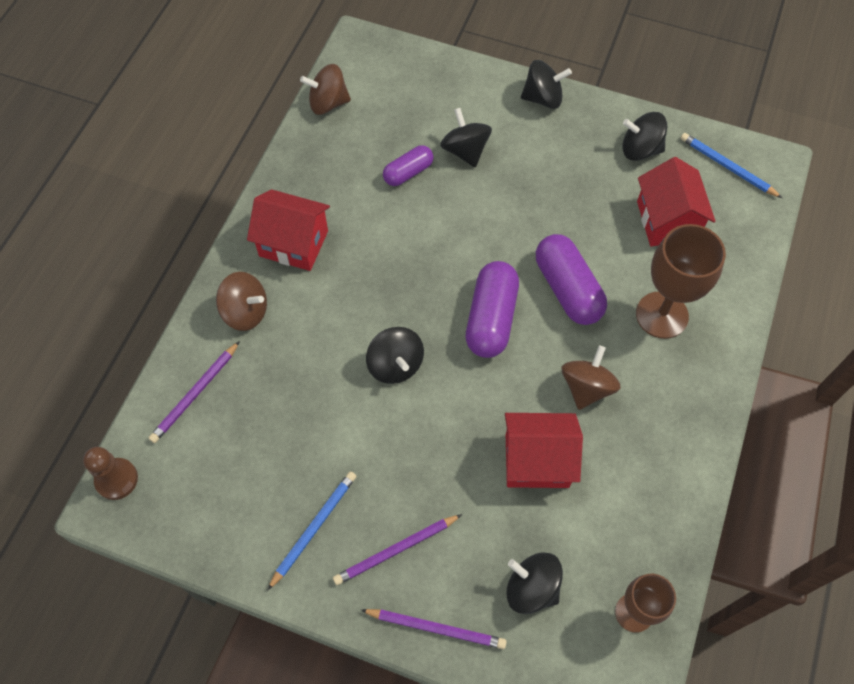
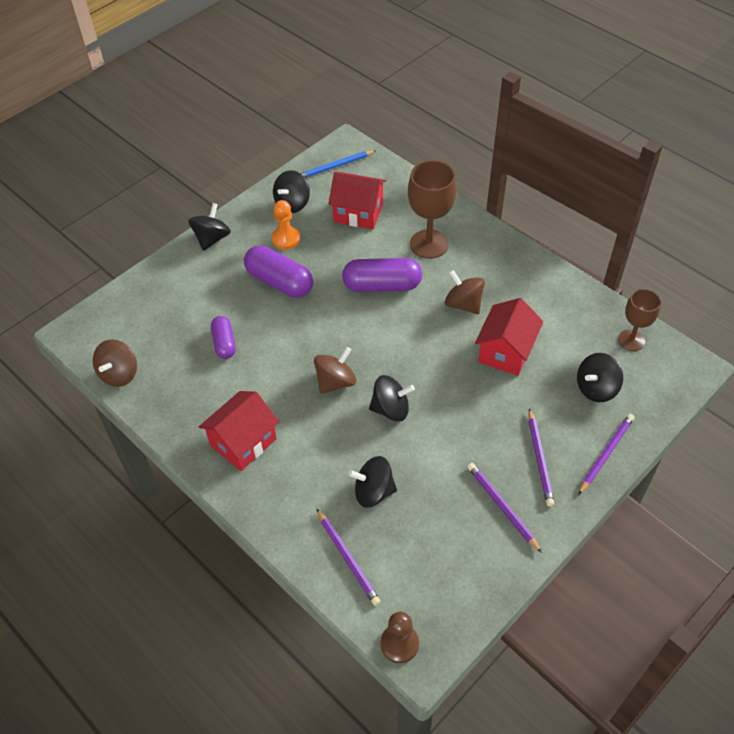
camera: 65 degrees left, 10 degrees down
brown spinning top [216,272,267,331] -> brown spinning top moved to [314,347,356,394]
blue pencil [267,471,356,591] -> purple pencil [467,463,542,553]
black spinning top [440,108,492,167] -> black spinning top moved to [348,456,397,508]
purple capsule [466,261,519,358] -> purple capsule moved to [244,245,313,298]
none -> orange pawn [272,200,300,250]

